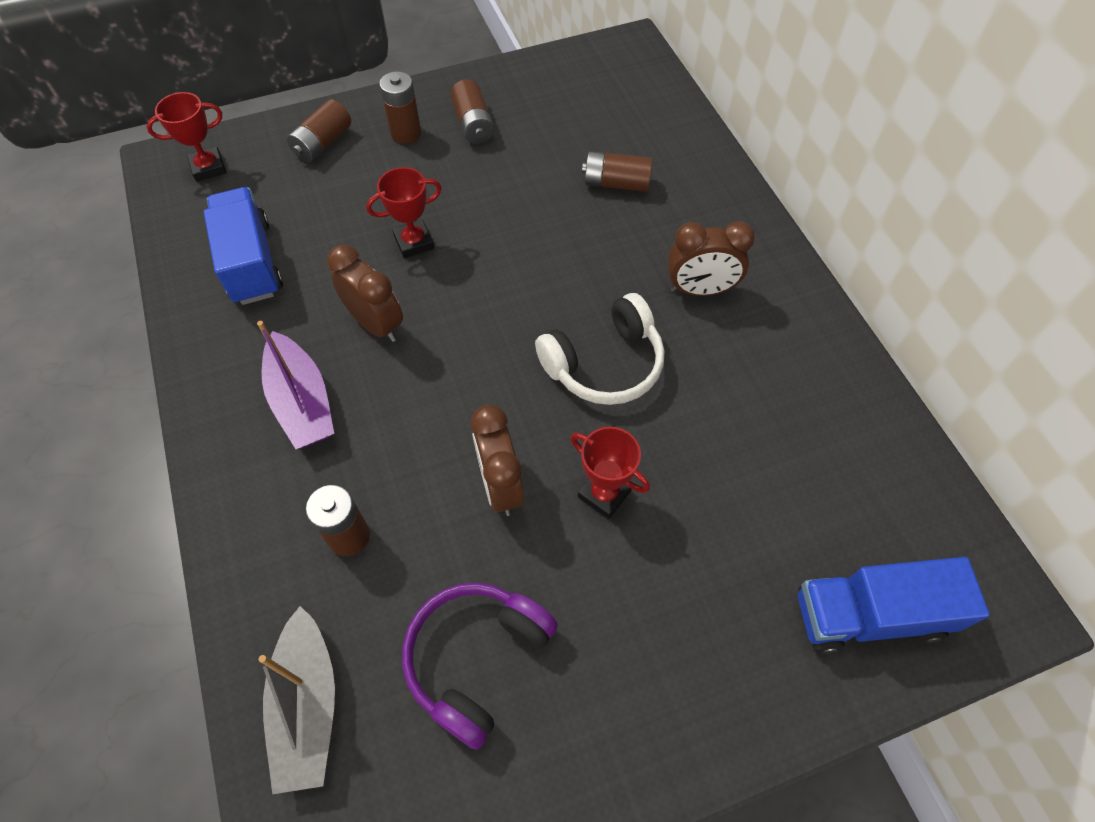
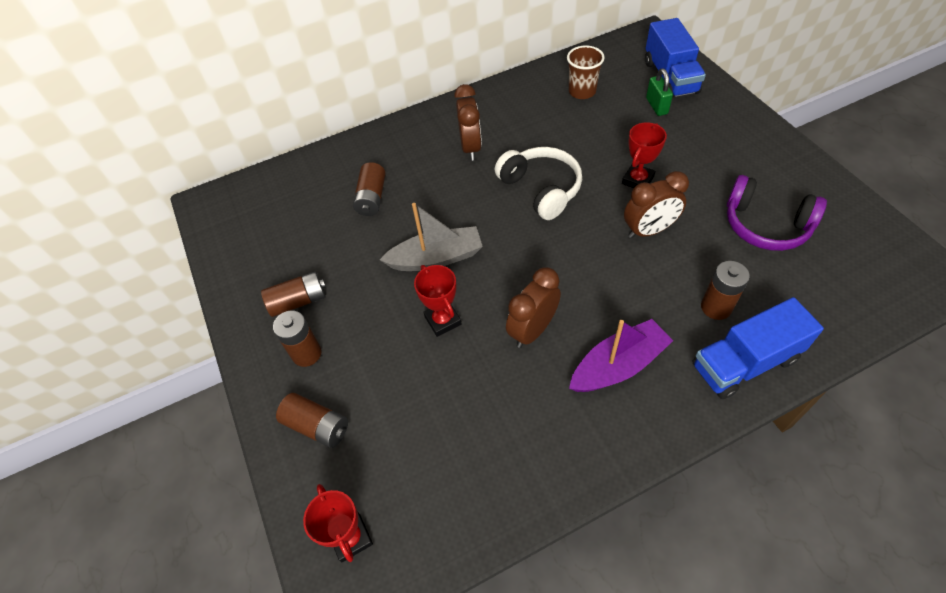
camera: 90 degrees left, 5 degrees down
blue truck [204,187,283,305] -> blue truck moved to [692,297,824,399]
grey boat [259,606,335,794] -> grey boat moved to [380,203,483,271]
none -> brown cup [567,45,605,99]
none -> green padlock [646,69,673,116]

